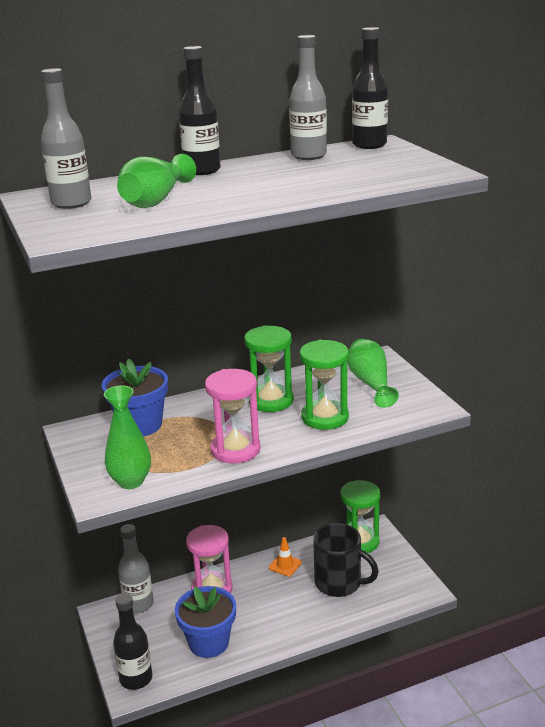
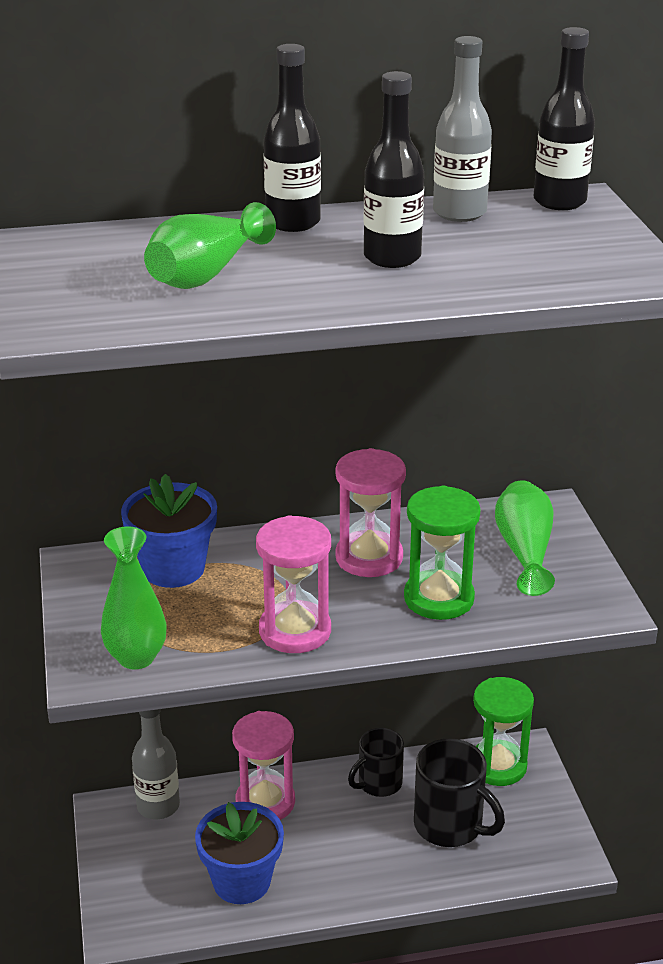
camera: 10 degrees right, 5 degrees up
grey bottle [41,68,91,209] -> none
black bottle [113,593,153,690] -> black bottle moved to [364,71,424,268]
green hourglass [244,325,294,412] -> pink hourglass [335,448,406,577]
orange traffic cone [269,537,302,577] -> black mug [348,728,404,797]

